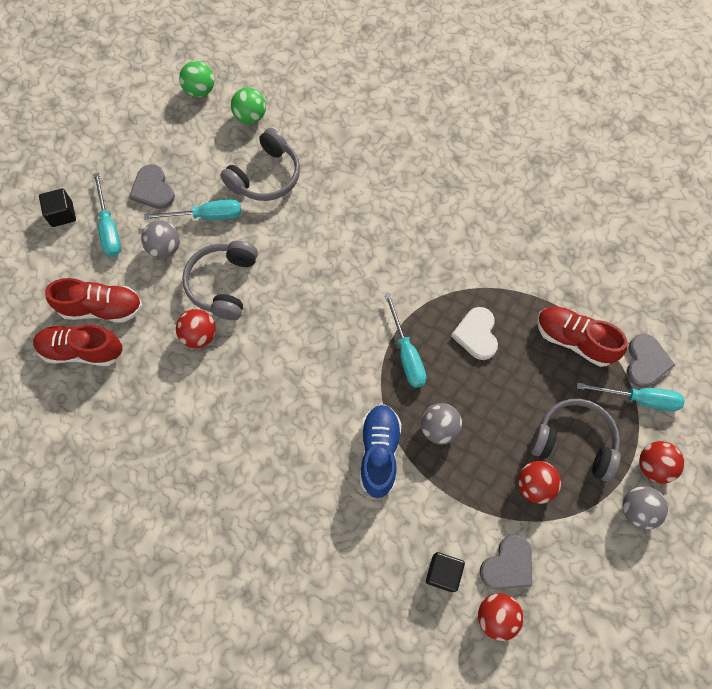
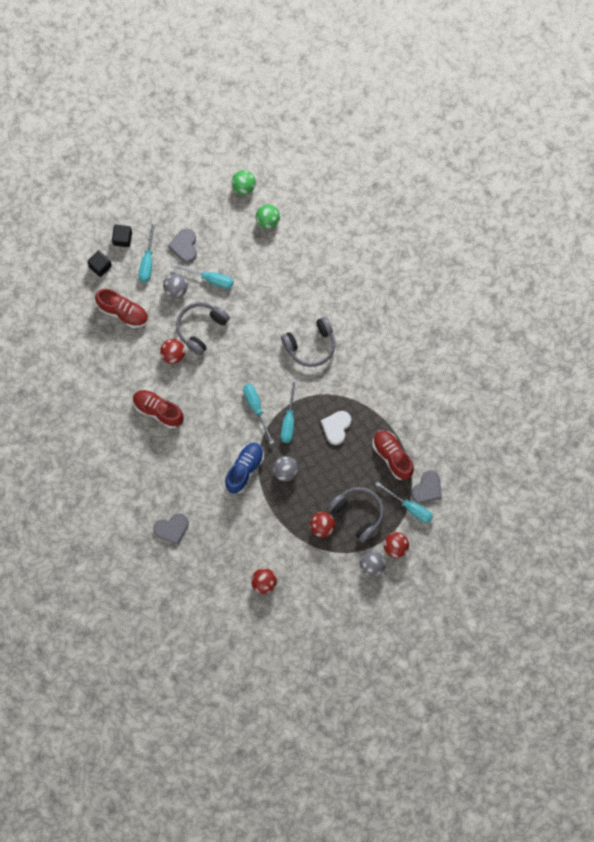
camera: 25 degrees right, 5 degrees up
red shoe [33,324,123,366] -> red shoe moved to [133,390,184,428]
grey headphones [220,128,300,201] -> grey headphones moved to [281,317,335,367]
black cube [426,552,465,592] -> black cube moved to [87,250,112,277]
grey heart [480,535,532,590] -> grey heart moved to [153,513,189,545]
none -> turquoise screwdriver [243,384,274,444]

